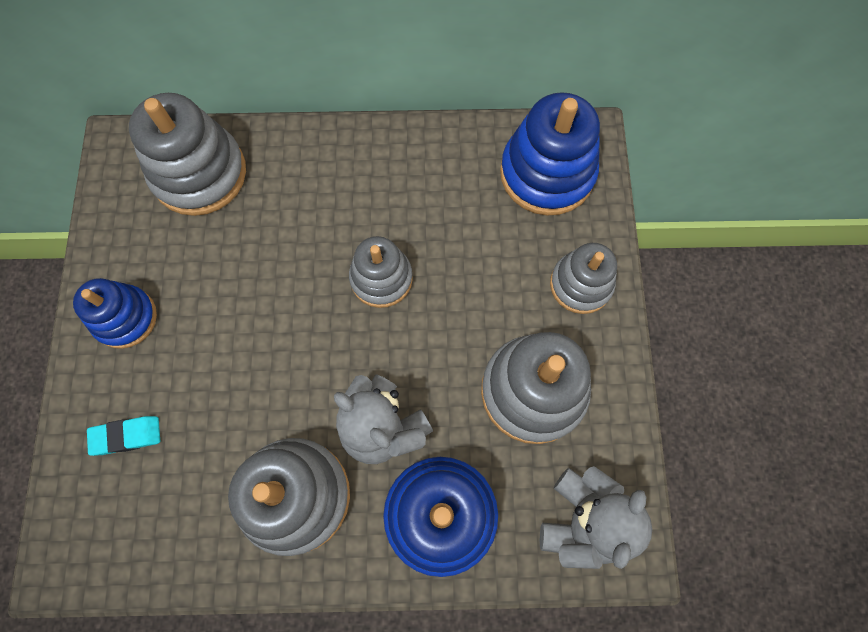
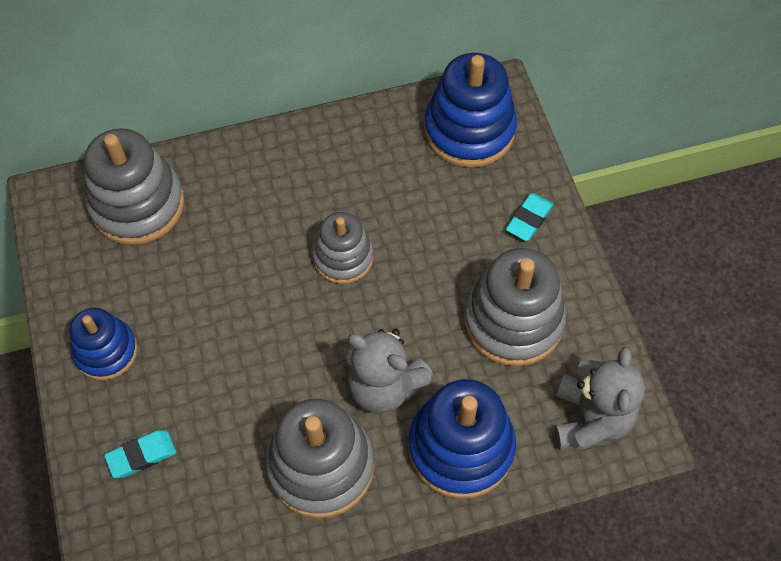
camera: 15 degrees left, 10 degrees down
grey stacking toy [550,243,617,314] -> turquoise eraser [506,193,553,241]

